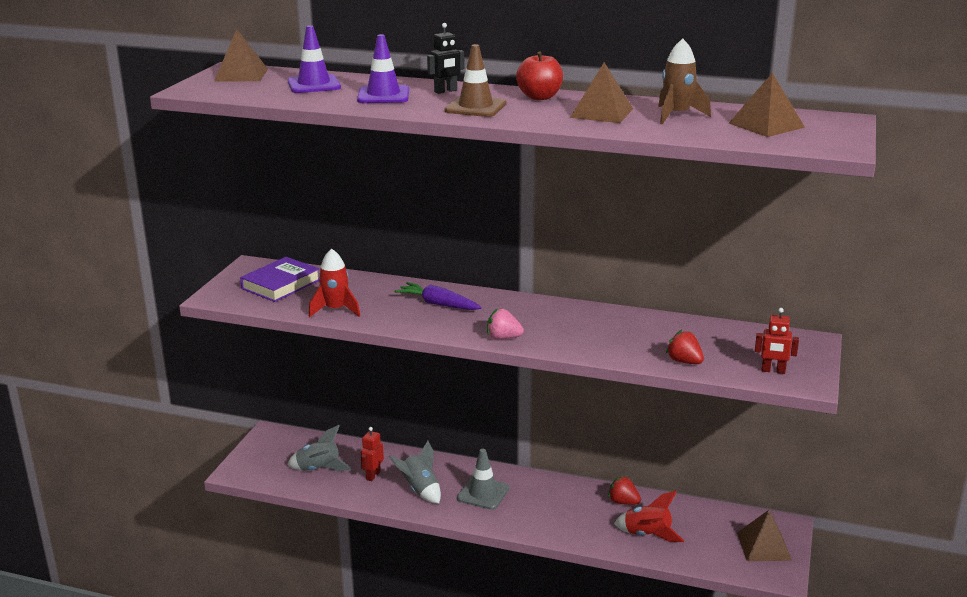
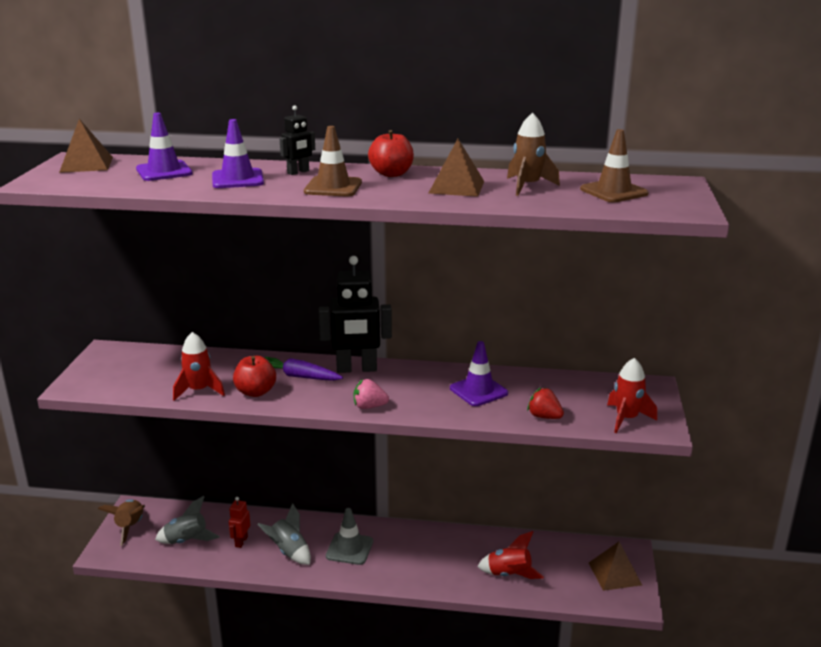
camera: 10 degrees left, 0 degrees up
purple book [240,257,320,302] -> none
red strawberry [608,476,641,505] -> none
brown pyramid [729,73,805,137] -> brown traffic cone [580,129,649,203]
red robot [755,308,799,374] -> red rocket [607,358,657,433]
none -> brown rocket [98,499,145,546]
none -> red apple [233,356,276,397]
none -> black robot [318,256,392,373]
none -> purple traffic cone [450,341,508,406]

